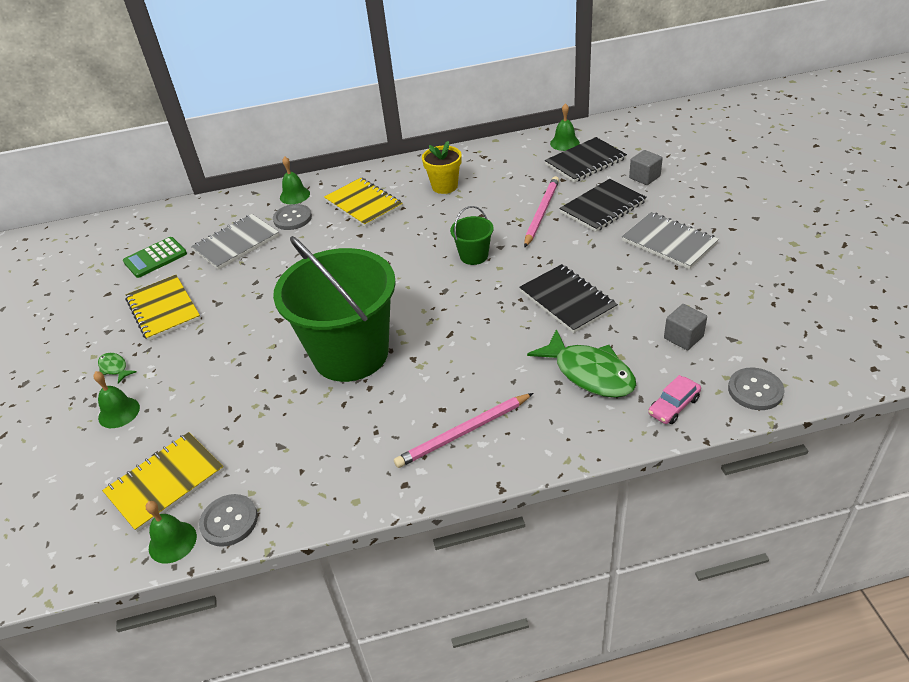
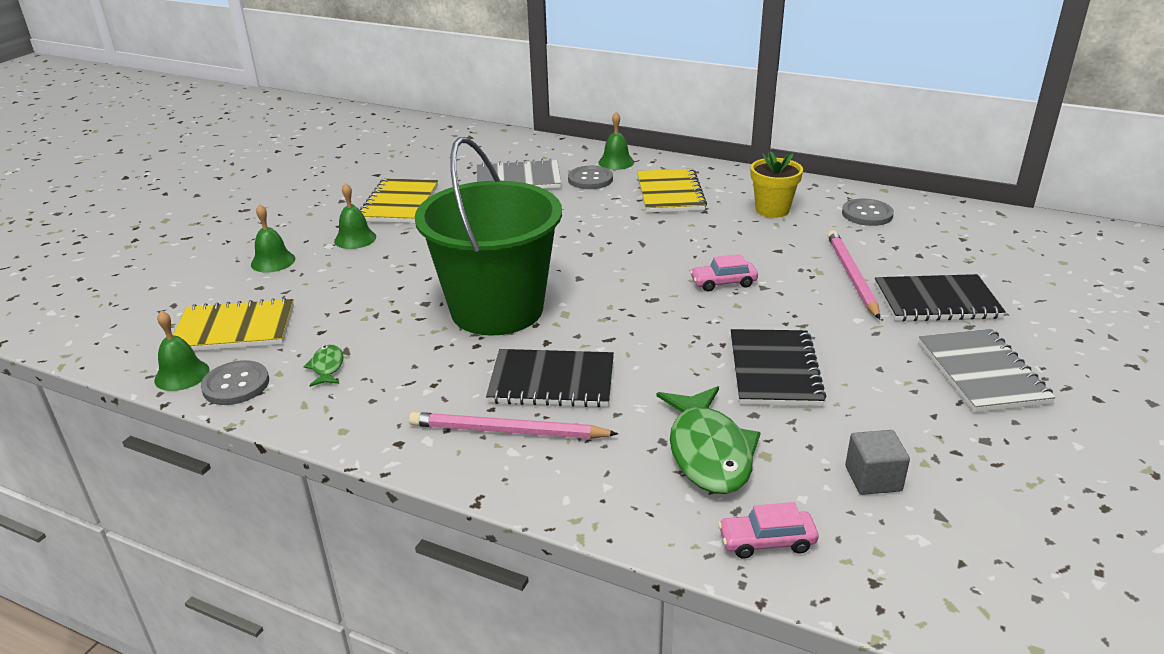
camera: 35 degrees right, 10 degrees down
green fish [98,353,137,384] -> green fish moved to [304,345,343,387]
green calculator [123,237,187,278] -> none
green bucket [450,206,494,265] -> pink car [690,254,758,291]
pink pencil [524,176,559,248] -> pink pencil turned 60 degrees counterclockwise [828,230,880,319]
black notebook [545,137,627,183] -> black notebook moved to [486,349,614,407]
green bell [550,103,580,151] -> green bell moved to [334,183,376,249]
grey cube [629,150,663,185] -> none
grey button [728,368,784,410] -> grey button moved to [842,199,894,226]

